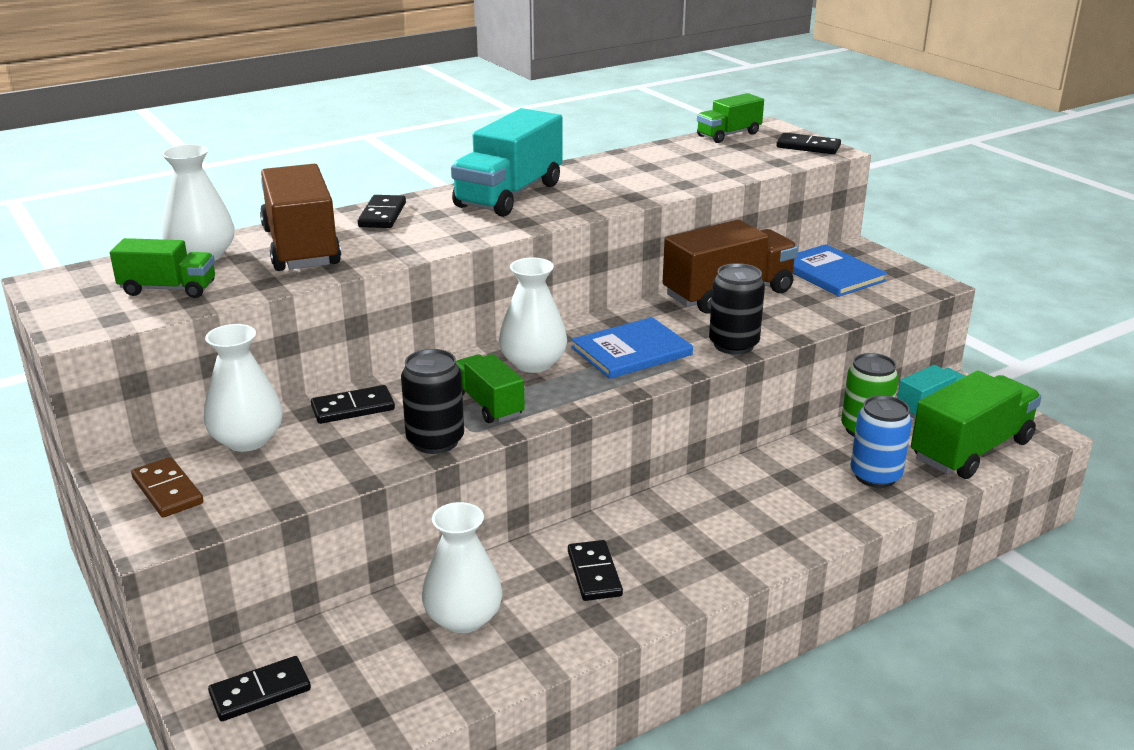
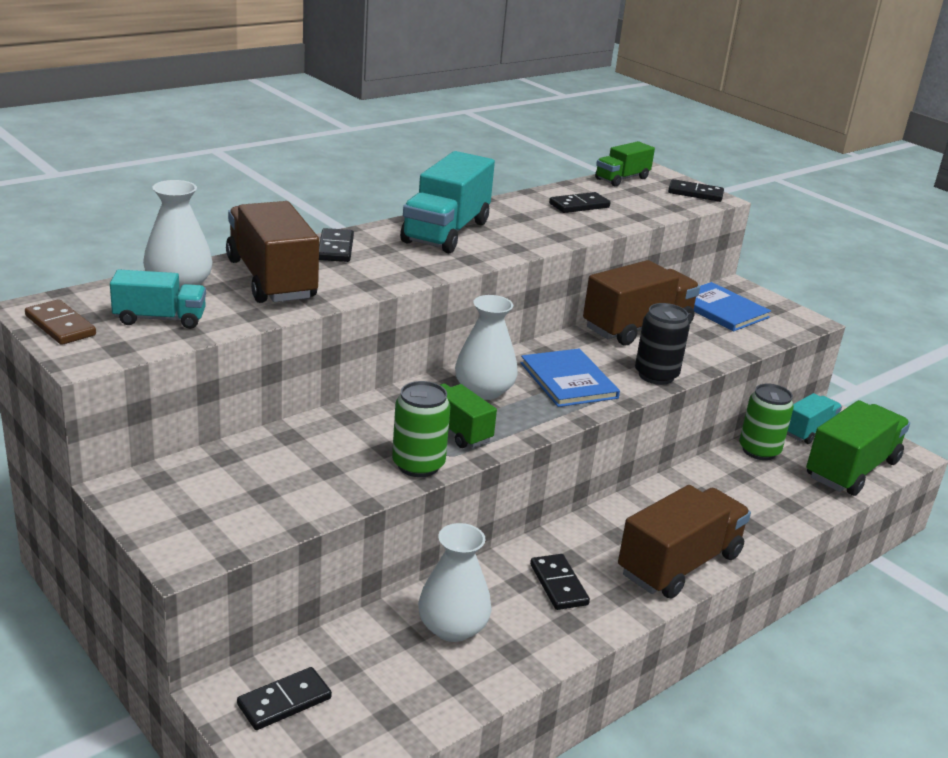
camera: 10 degrees left, 0 degrees up
green truck [110,238,215,298] -> turquoise truck [110,270,206,329]
brown domino [131,457,204,517] -> brown domino moved to [25,299,96,345]
white vase [204,324,283,452] -> none
black domino [311,385,395,424] -> black domino moved to [549,192,610,213]
black can [401,349,464,454] -> green can [392,381,451,477]
blue book [571,317,693,379] -> blue book turned 75 degrees counterclockwise [521,349,620,407]
blue can [851,395,912,488] -> none
none -> brown truck [618,485,751,599]

